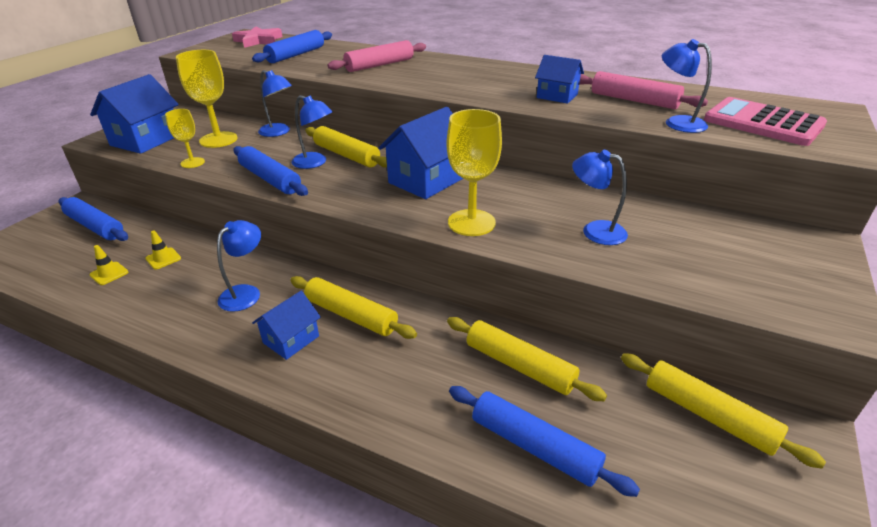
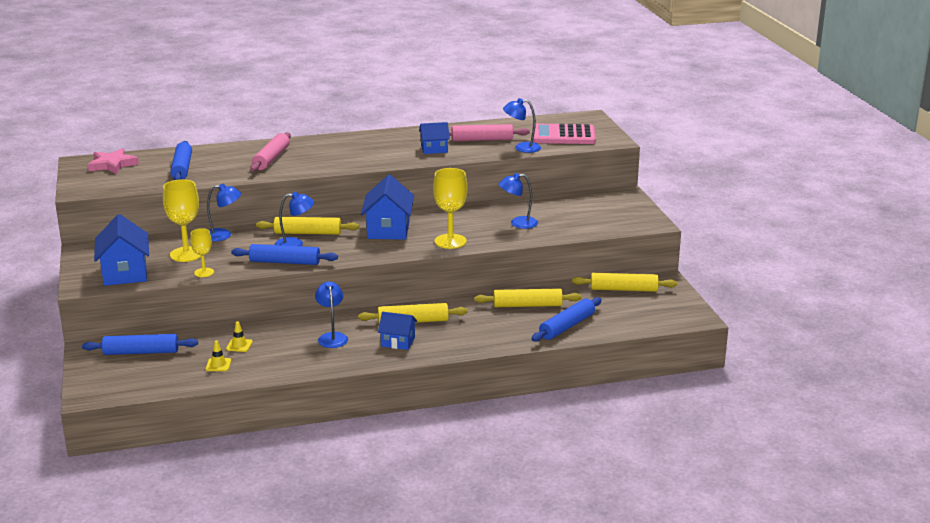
camera: 40 degrees left, 10 degrees down
blue house [252,291,321,360] -> blue house turned 75 degrees counterclockwise [378,312,417,350]
blue rolling pin [449,386,640,497] -> blue rolling pin turned 45 degrees counterclockwise [531,297,602,342]

